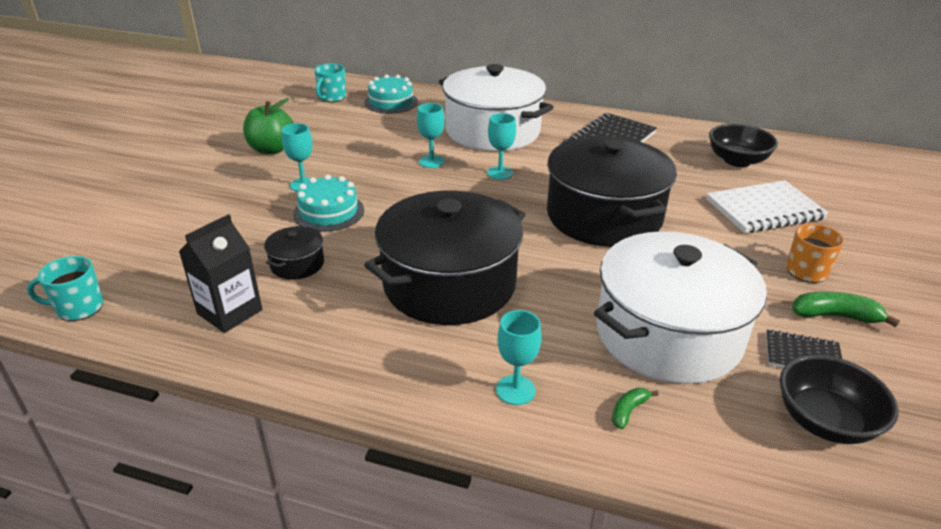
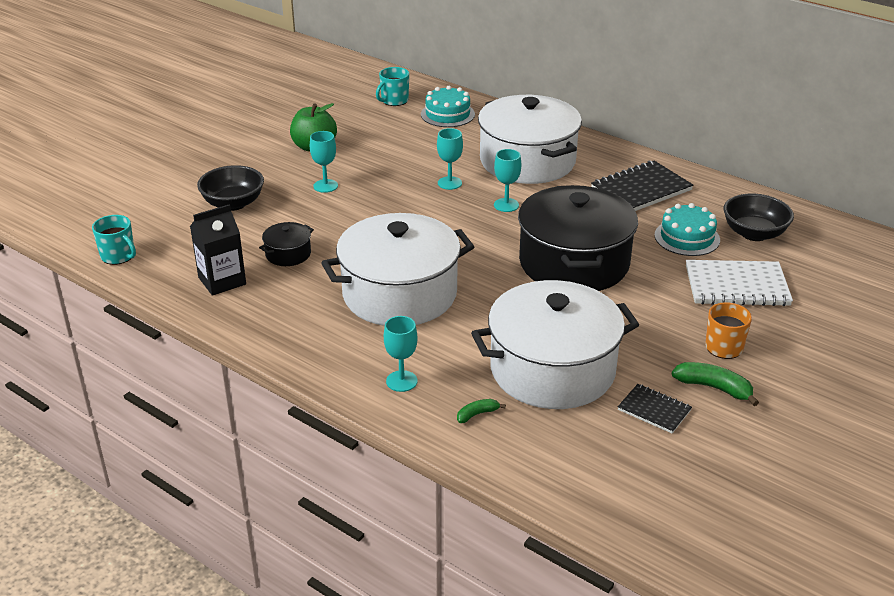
camera: 20 degrees right, 0 degrees up
turquoise mug [27,256,103,321] -> turquoise mug turned 150 degrees counterclockwise [92,215,136,265]
turquoise cake [293,174,364,232] -> turquoise cake moved to [654,203,720,256]
black pot [364,190,526,325] -> white pot [321,213,474,326]
black bowl [780,355,898,444] -> black bowl moved to [197,165,264,211]

